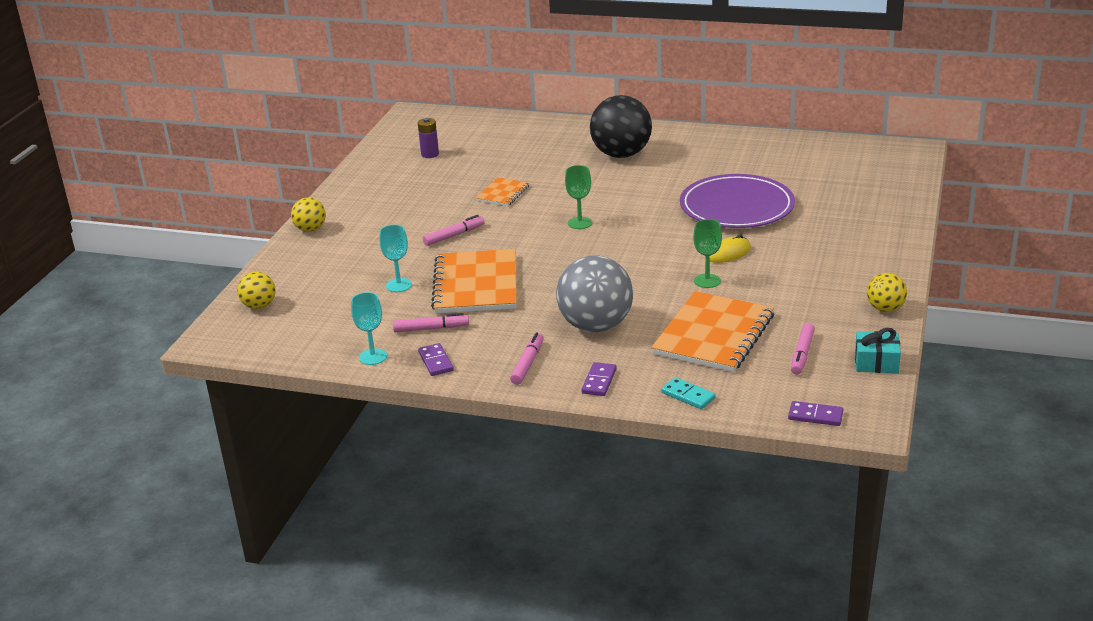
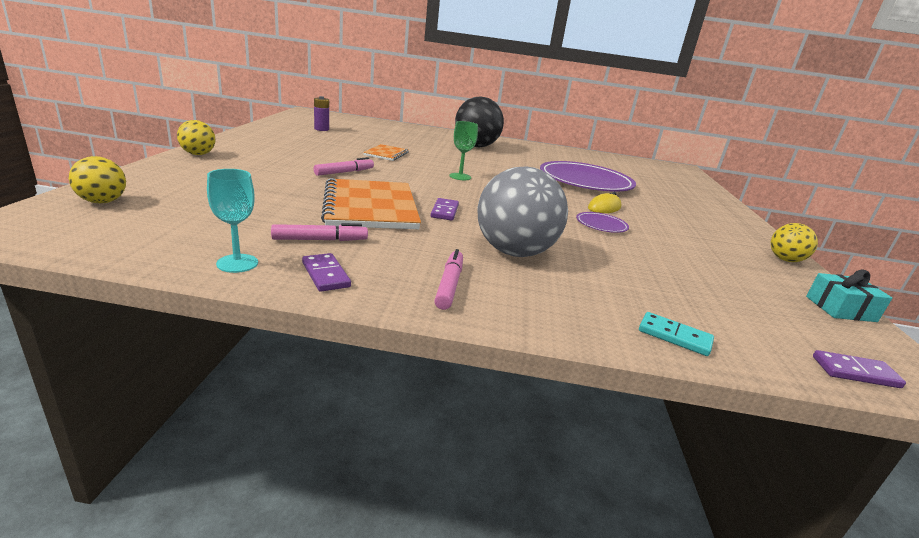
camera: 15 degrees left, 5 degrees down
turquoise goblet [379,225,412,292] -> none
purple domino [581,362,617,396] -> purple domino moved to [431,198,459,220]
orange notebook [651,291,774,372] -> none
green goblet [693,219,722,288] -> purple plate [576,212,629,233]
pink marker [791,323,815,375] -> none

